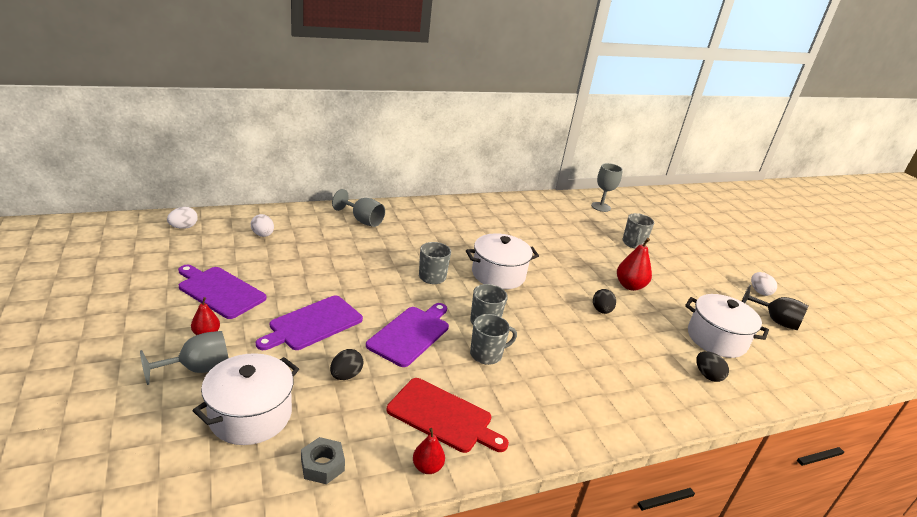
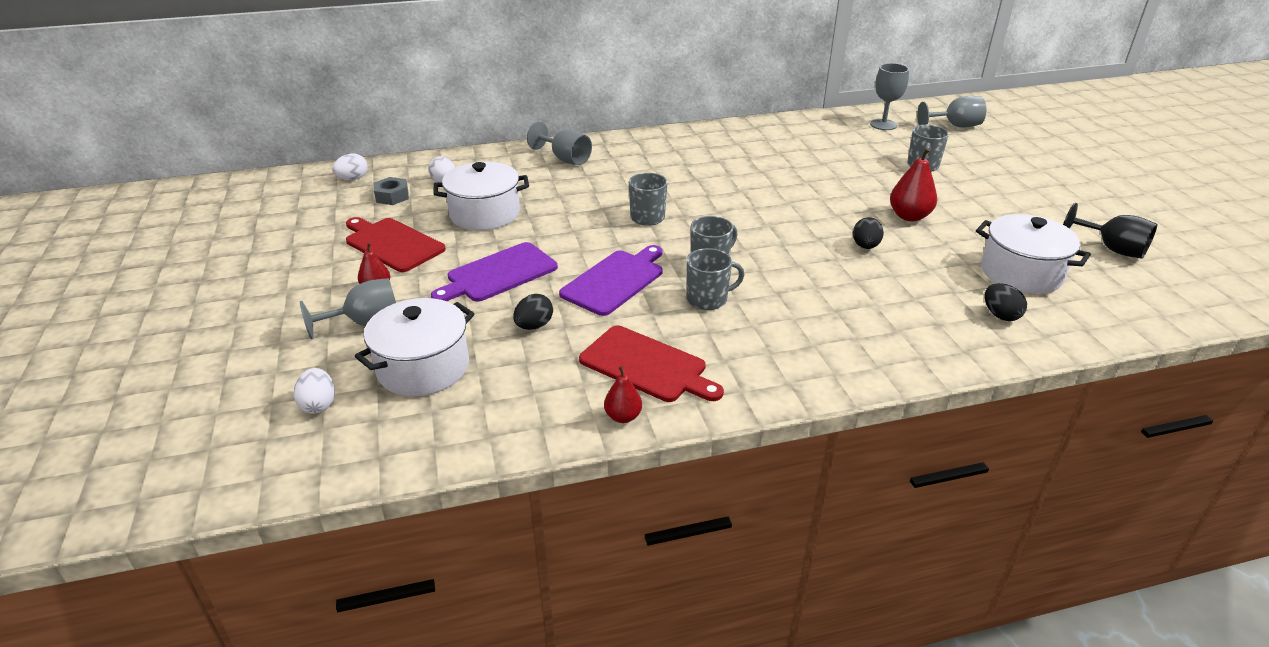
camera: 10 degrees right, 5 degrees up
purple cutting board [178,265,267,319] -> red cutting board [346,217,446,272]
grey nut [301,437,345,484] -> grey nut moved to [374,177,409,205]
white pot [466,233,539,289] -> white pot moved to [434,162,529,231]
white egg [751,272,777,296] -> white egg moved to [294,368,335,414]
none -> grey goblet [917,96,986,127]

